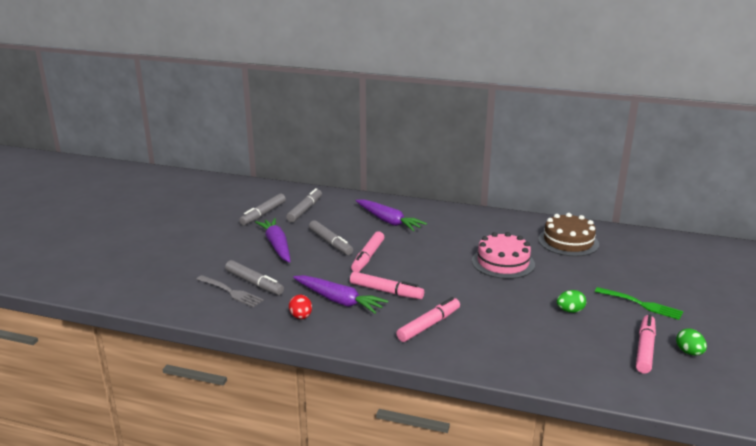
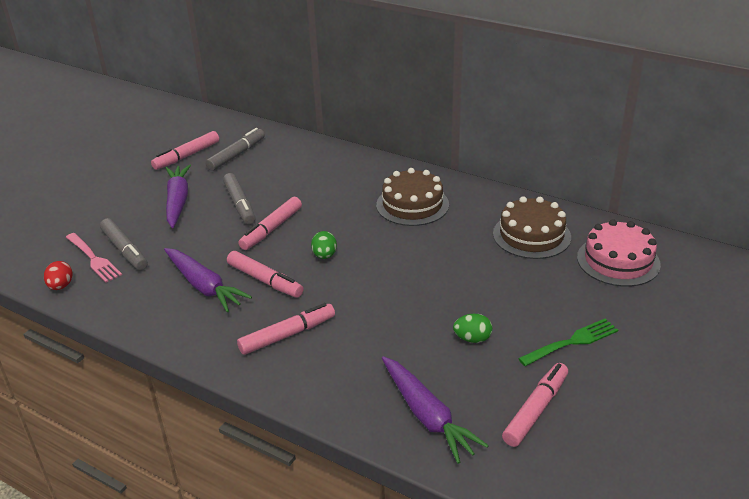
camera: 15 degrees right, 10 degrees up
grey fork [196,275,264,307] -> pink fork [66,233,122,283]
grey marker [239,194,286,225] -> pink marker [151,131,219,170]
red egg [289,295,312,319] -> red egg moved to [44,261,72,290]
purple carrot [356,199,427,231] -> purple carrot moved to [382,356,489,464]
pink cake [472,232,535,279] -> pink cake moved to [577,219,661,287]
green fork [595,287,683,320] -> green fork turned 75 degrees counterclockwise [518,319,618,366]
green egg [676,329,707,356] -> green egg moved to [311,231,337,259]
none -> brown cake [376,168,449,226]

